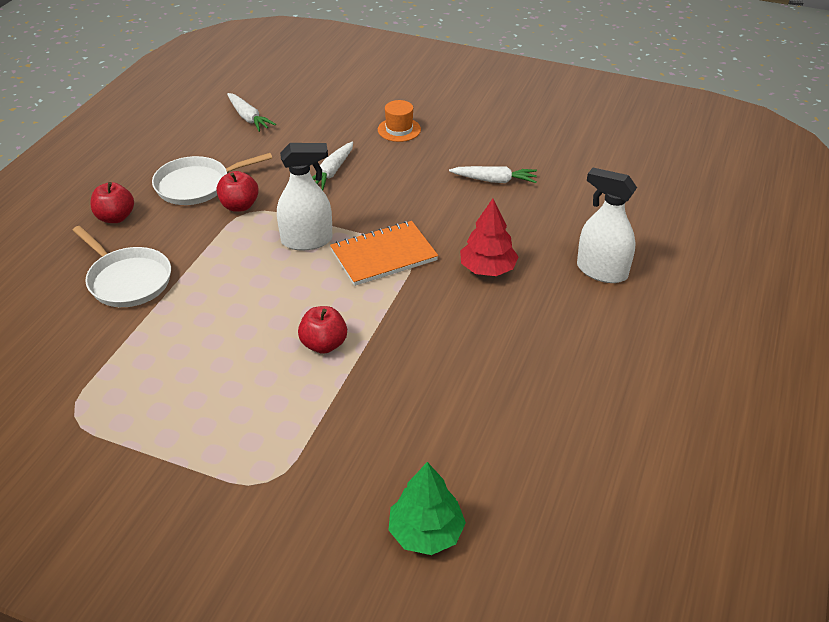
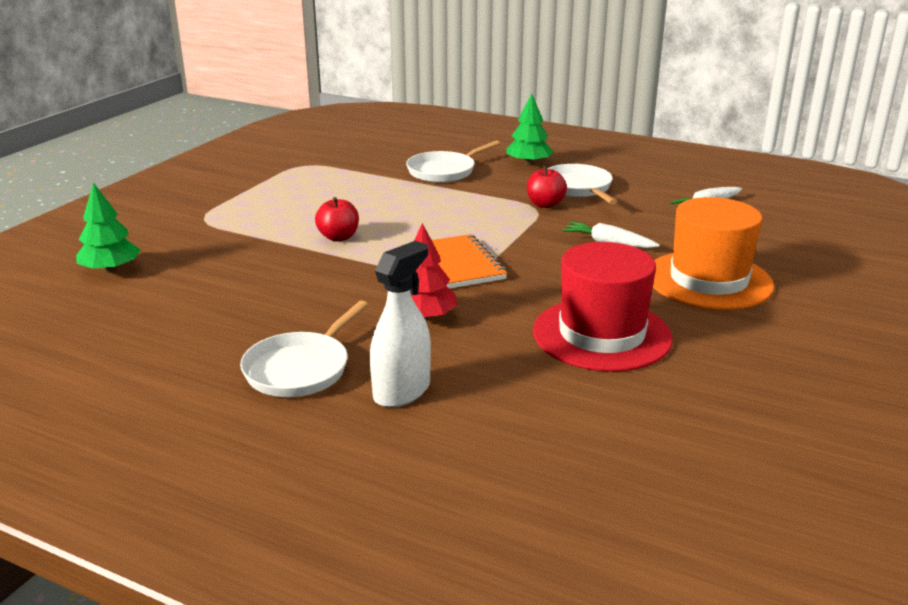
camera: 95 degrees right, 15 degrees down
red apple [91,182,134,223] -> green tree [506,93,553,166]
white spray bottle [277,143,332,251] -> none
orange hat [378,100,421,142] -> orange hat [653,197,774,310], size x2.20
white carrot [449,166,537,183] -> red hat [533,242,673,372]
none -> white pan [240,300,368,397]

